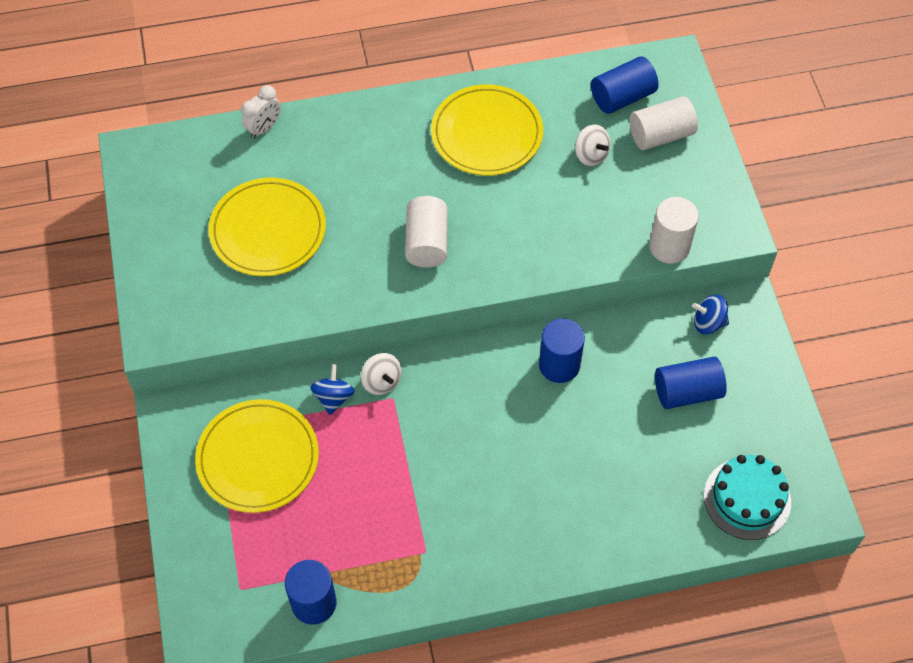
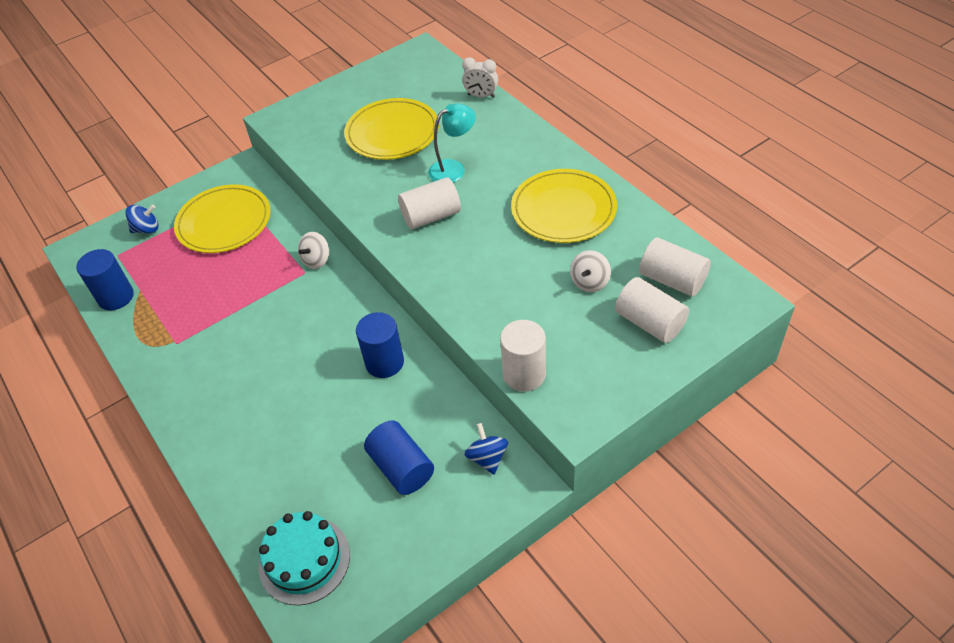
camera: 70 degrees right, 10 degrees down
blue spinning top [310,364,355,415] -> blue spinning top moved to [125,204,158,233]
blue cylinder [591,56,659,114] -> white cylinder [639,238,711,297]
none -> turquoise lamp [428,103,476,183]

